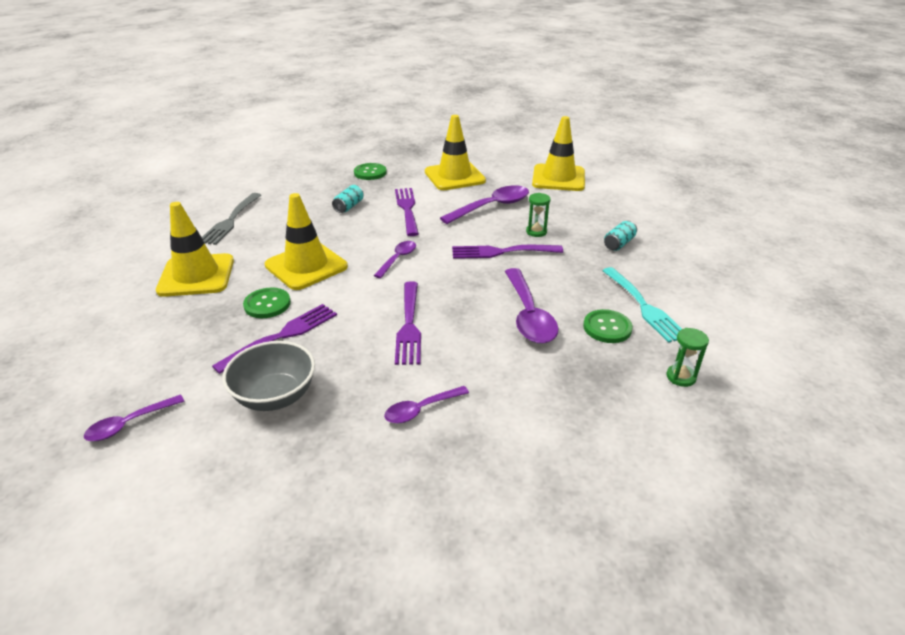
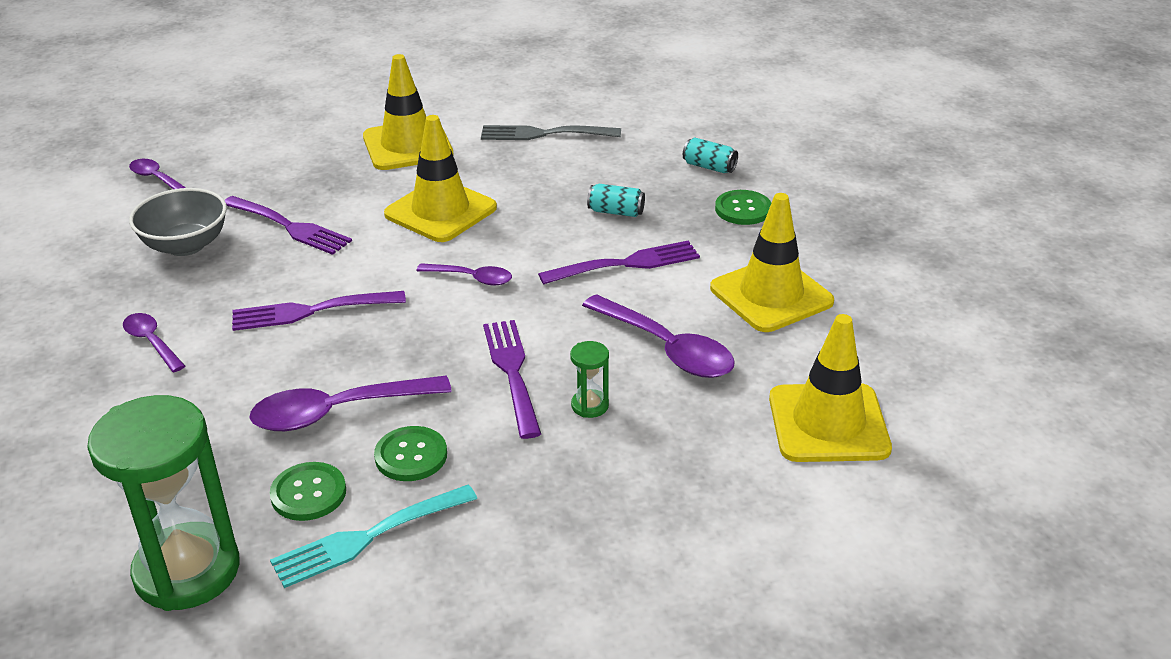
camera: 80 degrees right, 0 degrees up
green button [243,287,291,318] -> green button moved to [374,426,447,481]
turquoise can [604,221,637,251] -> turquoise can moved to [683,138,738,173]
green hourglass [666,328,709,387] -> green hourglass [87,395,240,611], size x2.39

